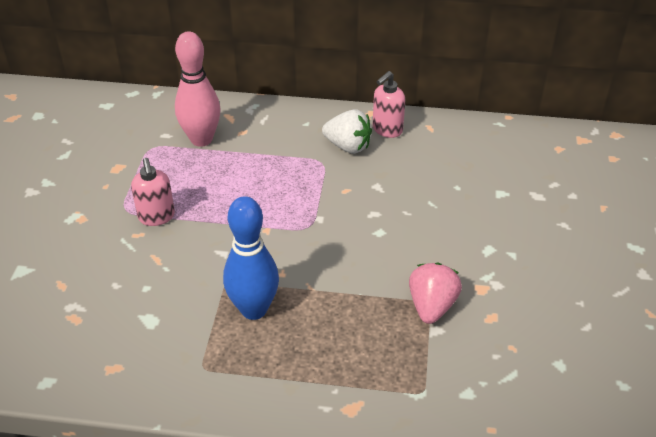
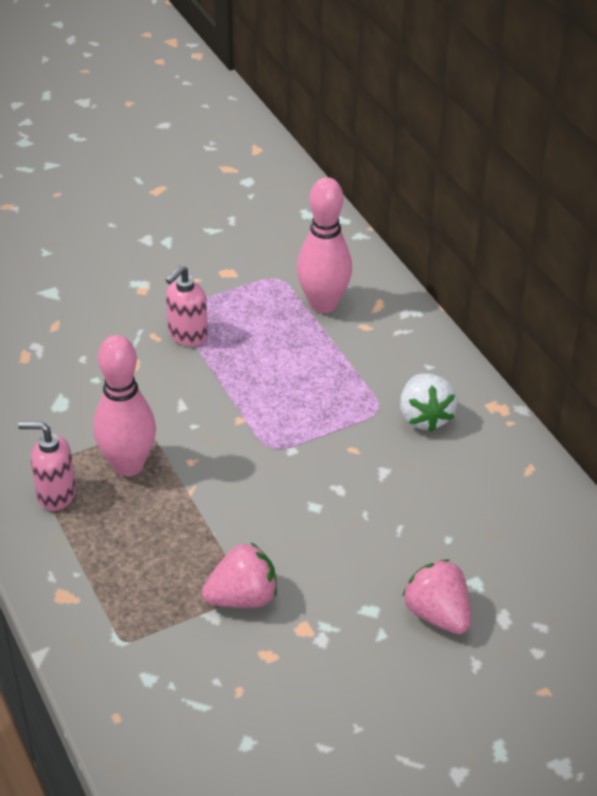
camera: 55 degrees right, 0 degrees up
blue bowling pin [223,196,279,320] -> pink bowling pin [93,335,156,476]
pink soap dispenser [373,71,405,138] -> pink soap dispenser moved to [18,422,76,511]
none -> pink strawberry [403,559,471,634]

